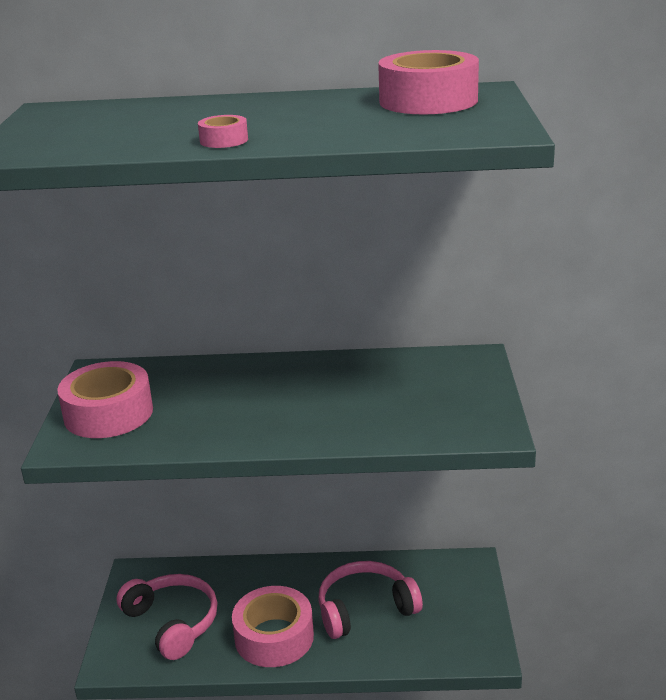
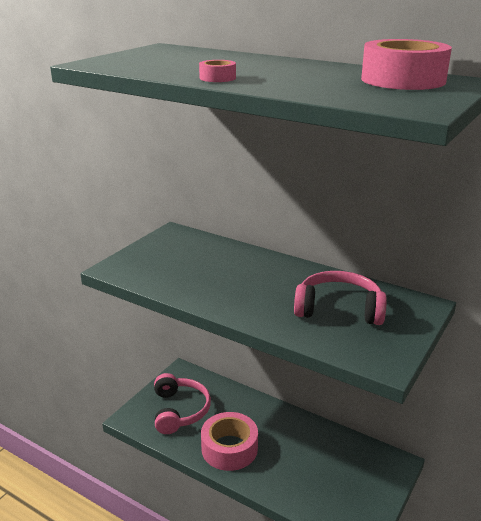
camera: 30 degrees right, 0 degrees up
pink tape [57,361,153,438] -> none
pink headphones [318,561,423,639] -> pink headphones moved to [294,271,387,325]

